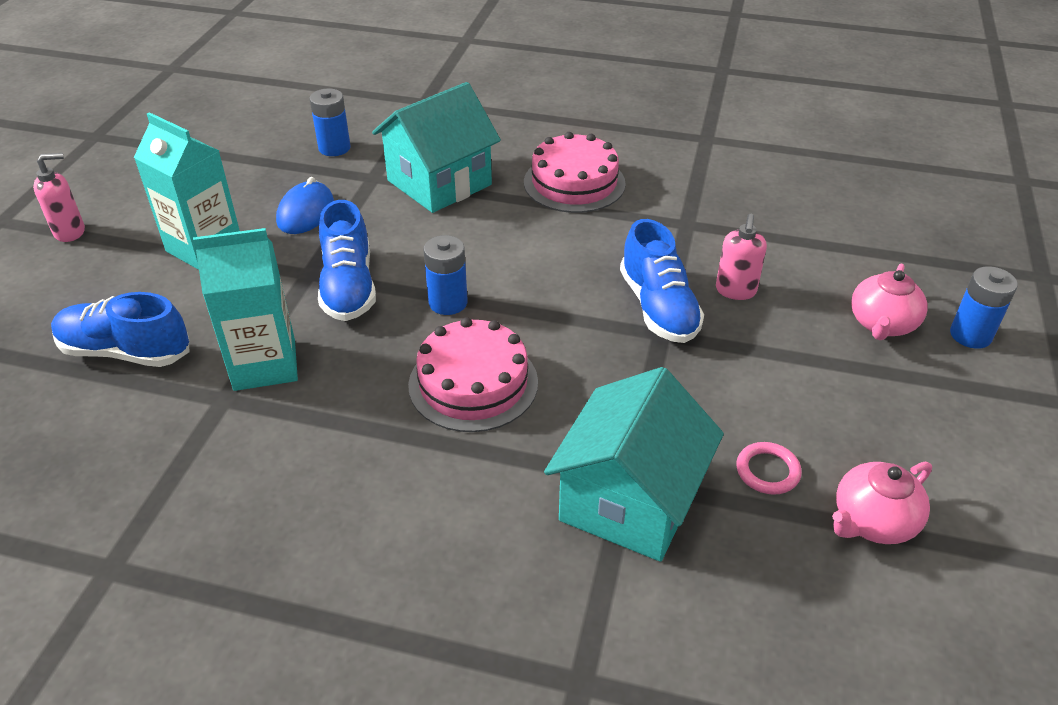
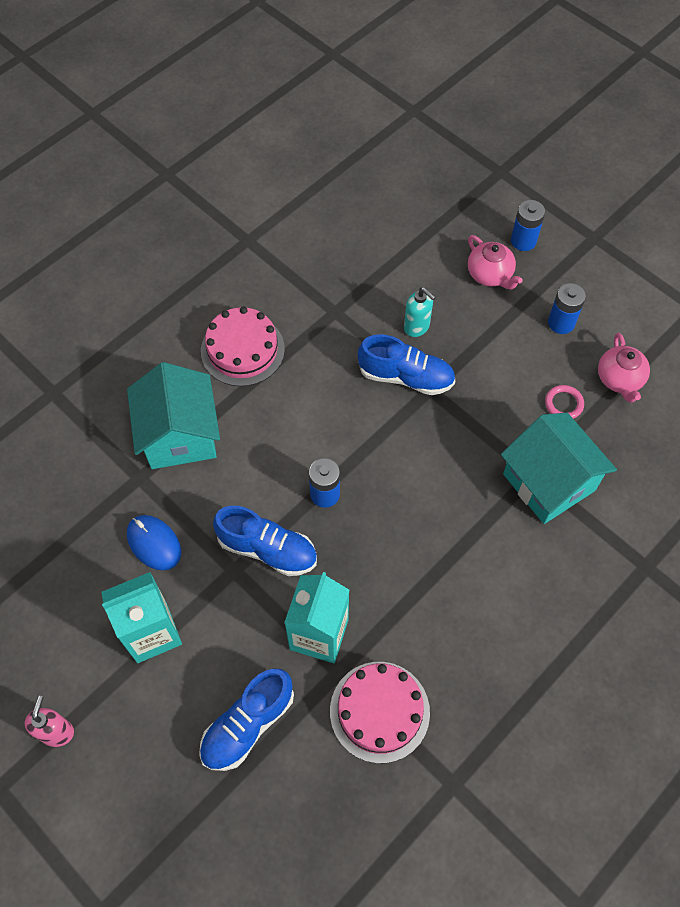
camera: 60 degrees left, 20 degrees up
blue battery [310,88,351,156] -> blue battery moved to [548,283,586,334]
pink cake [408,317,538,432] -> pink cake moved to [330,662,430,763]
pink soap dispenser [716,214,767,300] -> turquoise soap dispenser [404,287,436,337]

